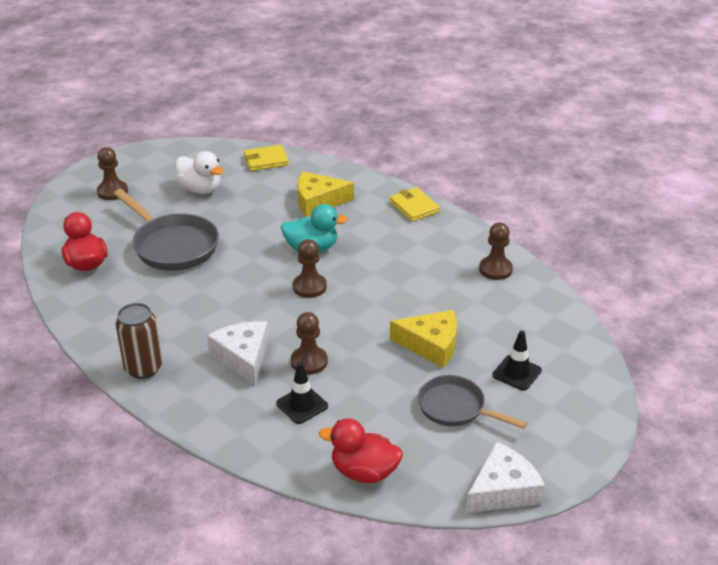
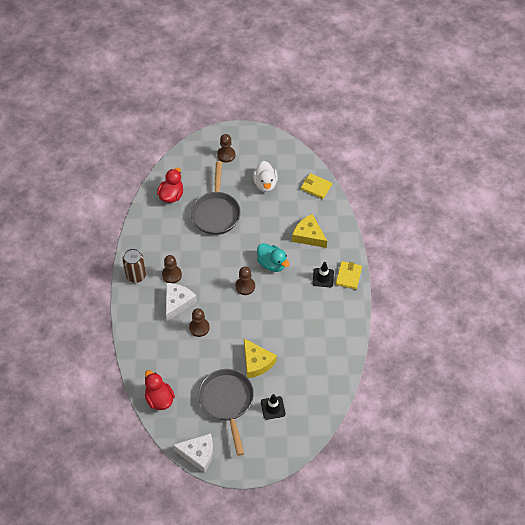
camera: 45 degrees right, 20 degrees up
black traffic cone [276,362,328,424] -> black traffic cone moved to [312,262,334,287]
grey pan [418,375,527,429] -> grey pan [198,369,254,456], size x1.52
brown pawn [479,222,513,280] -> brown pawn moved to [162,255,182,283]

